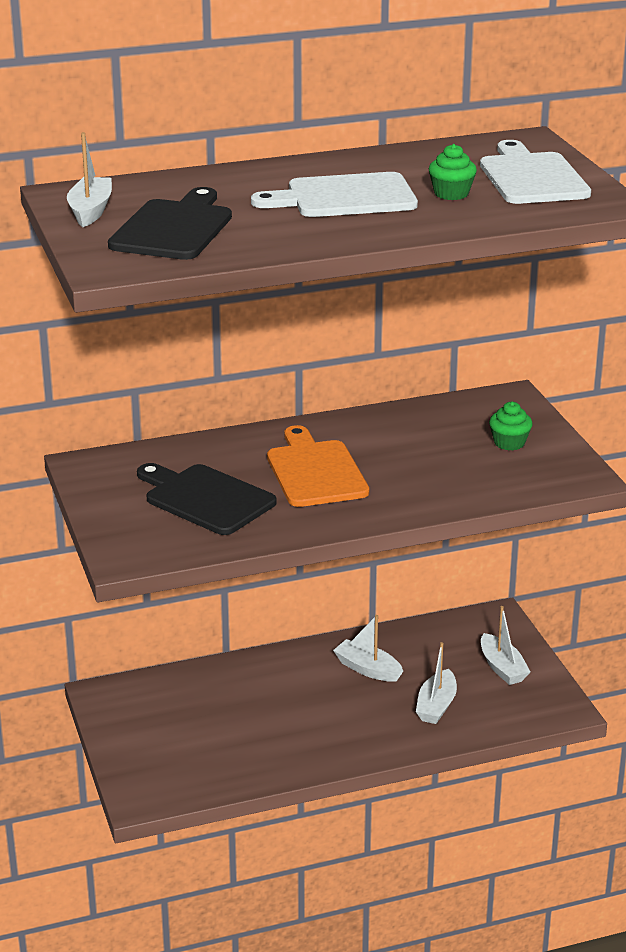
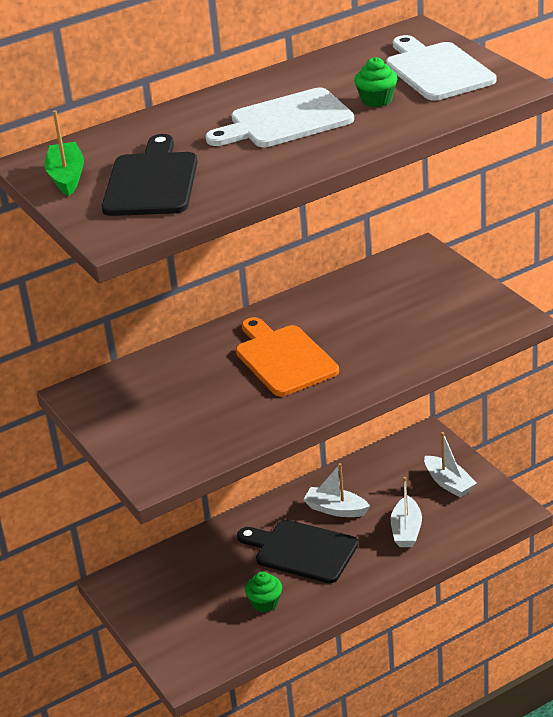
camera: 10 degrees left, 5 degrees up
white boat [67,132,112,227] -> green boat [44,110,84,196]
black cutting board [137,463,277,535] -> black cutting board moved to [237,520,358,583]
green cupcake [489,402,533,450] -> green cupcake moved to [245,572,282,612]

